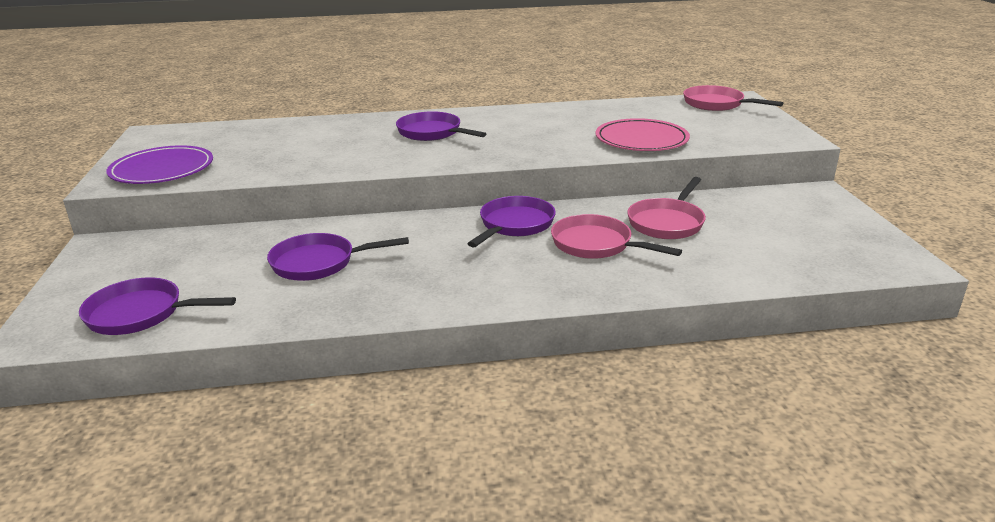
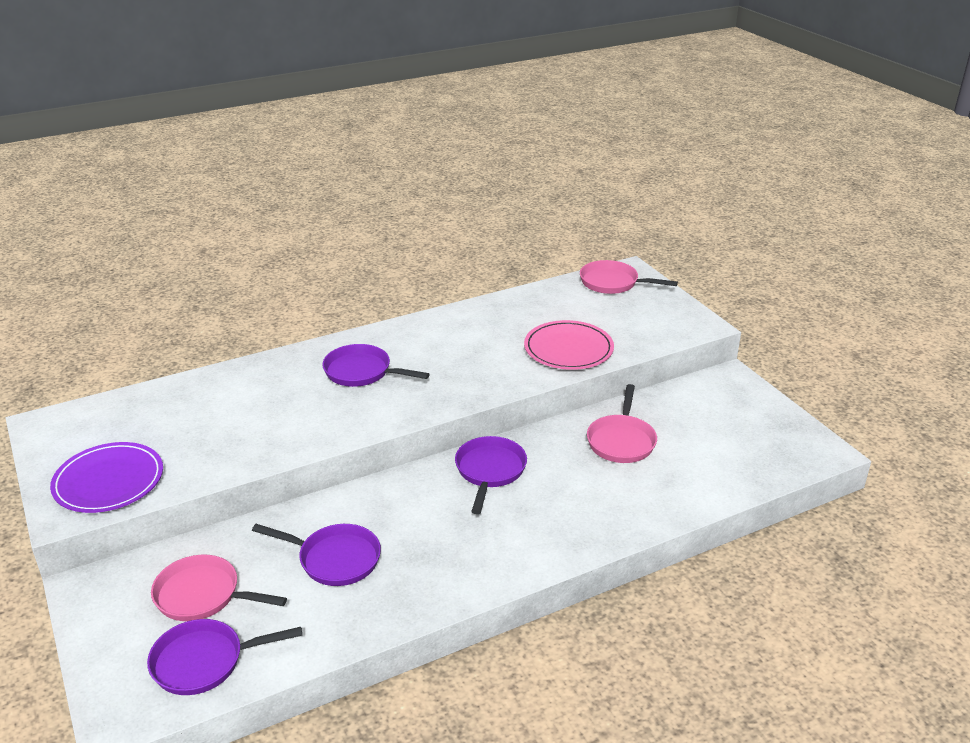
camera: 20 degrees left, 5 degrees up
purple pan [267,233,409,281] -> purple pan turned 135 degrees counterclockwise [252,524,381,586]
pink pan [551,214,682,259] -> pink pan moved to [151,555,287,621]

